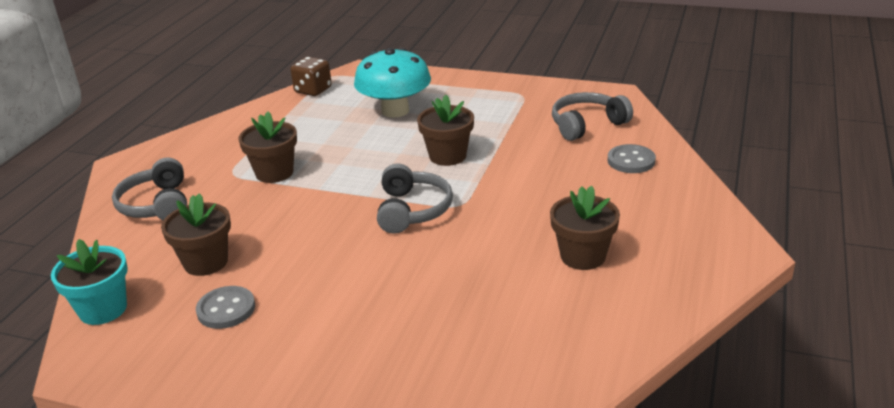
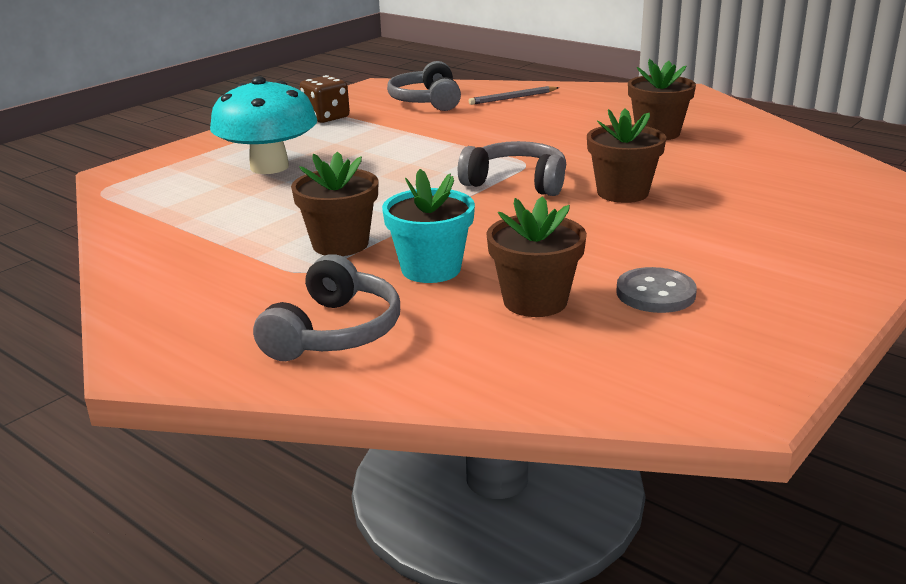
camera: 70 degrees left, 5 degrees down
turquoise flower pot [51,239,128,325] -> turquoise flower pot moved to [382,169,475,283]
grey headphones [112,158,187,220] -> grey headphones turned 75 degrees counterclockwise [253,254,400,361]
brown dice [290,57,332,96] -> brown dice moved to [299,75,350,123]
brown flower pot [417,95,474,166] -> brown flower pot moved to [587,109,666,203]
grey button [608,144,656,173] -> grey pencil [469,86,559,105]

